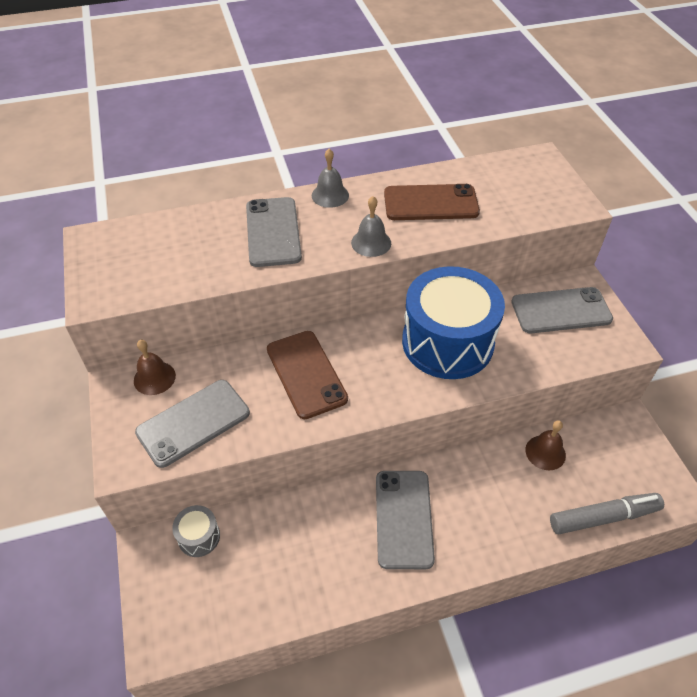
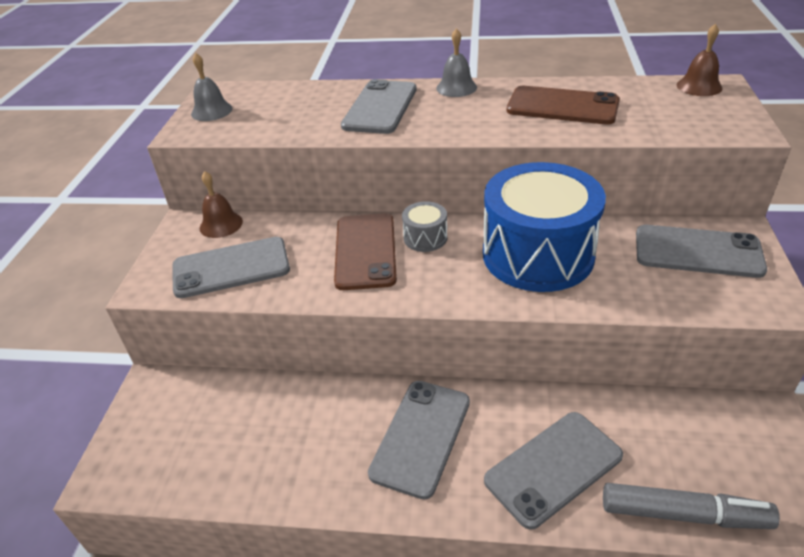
camera: 25 degrees right, 10 degrees down
grey drum [172,505,220,557] -> grey drum moved to [402,201,447,252]
grey bell [351,196,391,257] -> grey bell moved to [191,53,233,121]
brown bell [525,420,566,470] -> brown bell moved to [677,24,722,96]
none -> grey phone [484,412,623,530]

